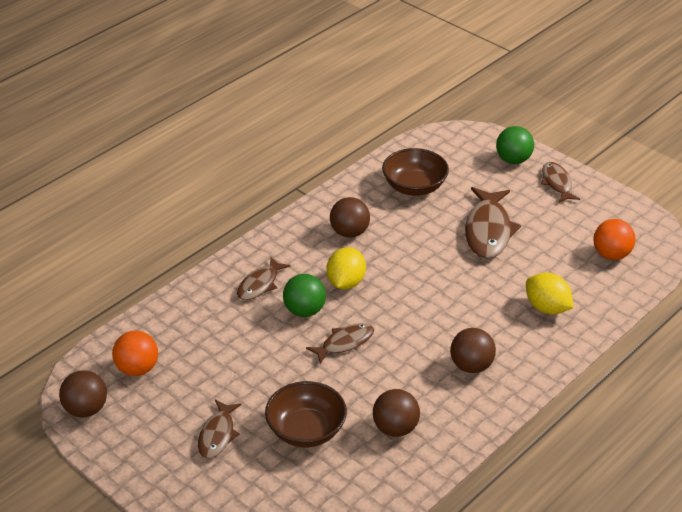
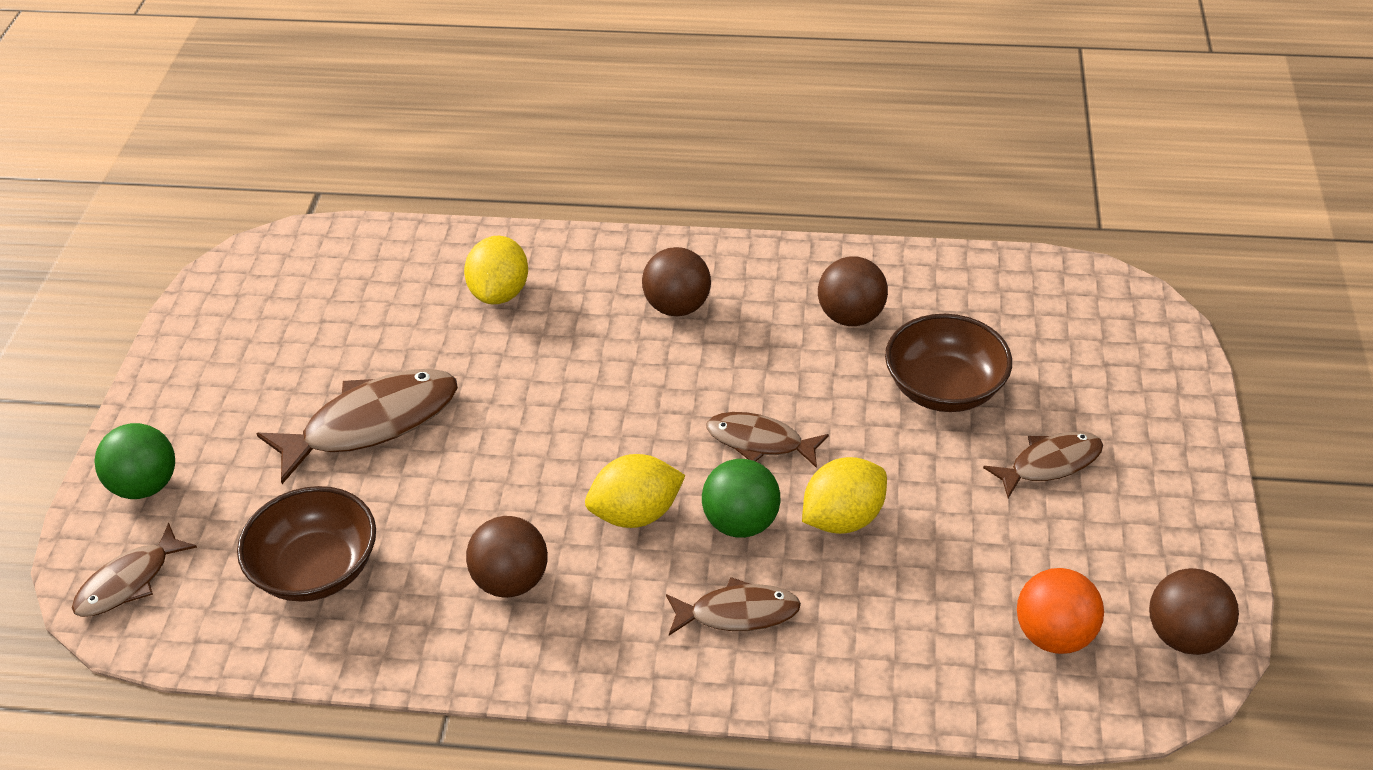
camera: 125 degrees left, 5 degrees up
brown fish [541,162,580,203] -> brown fish moved to [72,523,197,617]
orange ball [593,219,636,260] -> none
none -> yellow lemon [802,457,887,534]

